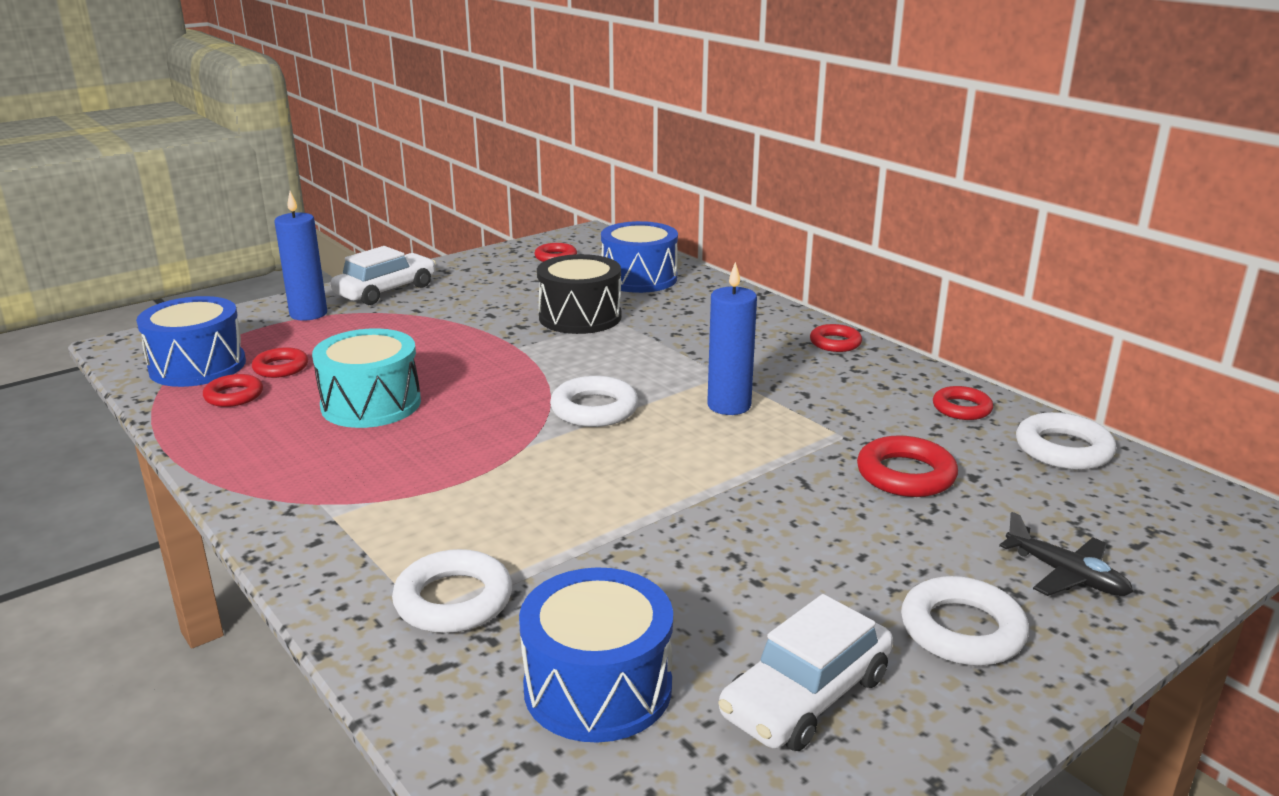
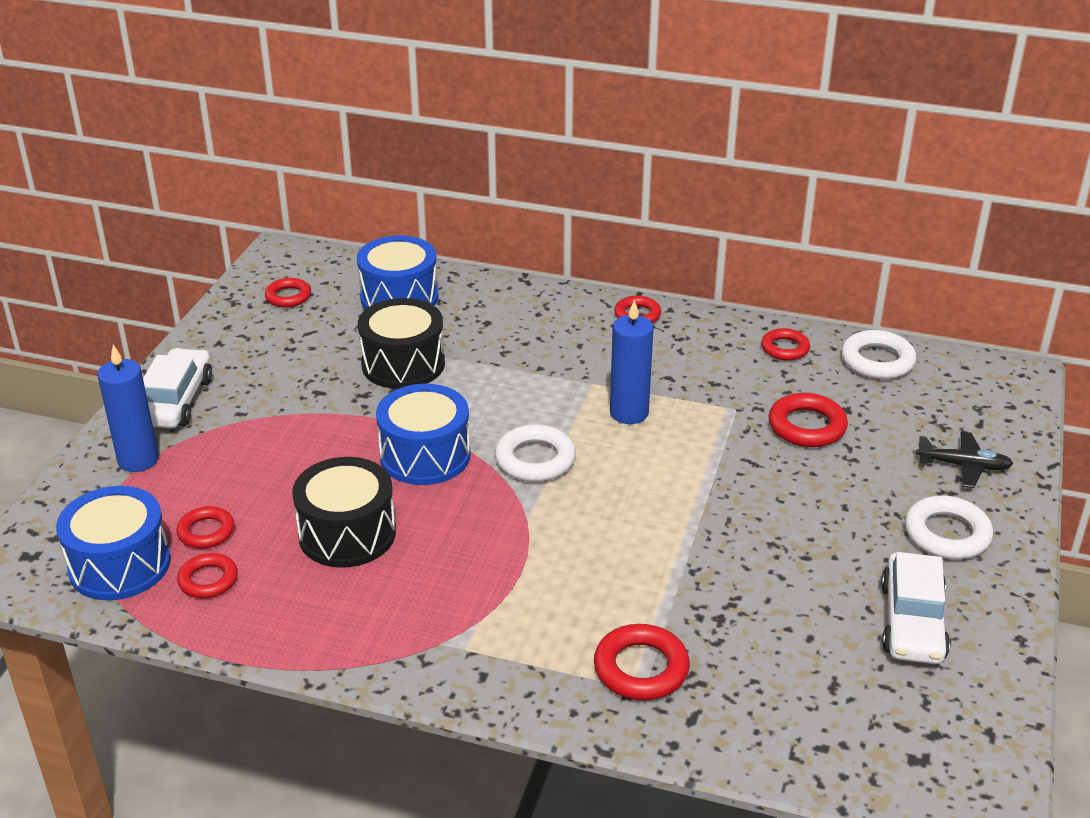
camera: 35 degrees left, 10 degrees up
turquoise drum [312,328,421,428] -> black drum [292,457,396,568]
white ring [392,549,512,633] -> red ring [594,624,690,700]
blue drum [519,567,673,743] -> blue drum moved to [376,384,471,485]

